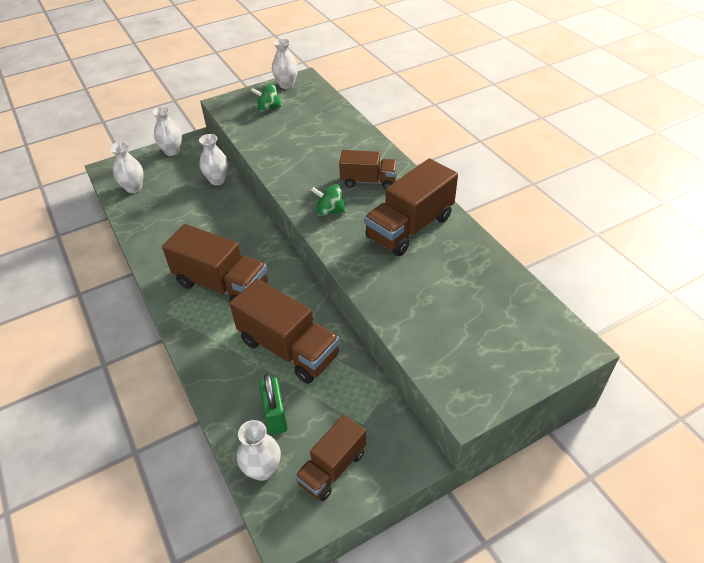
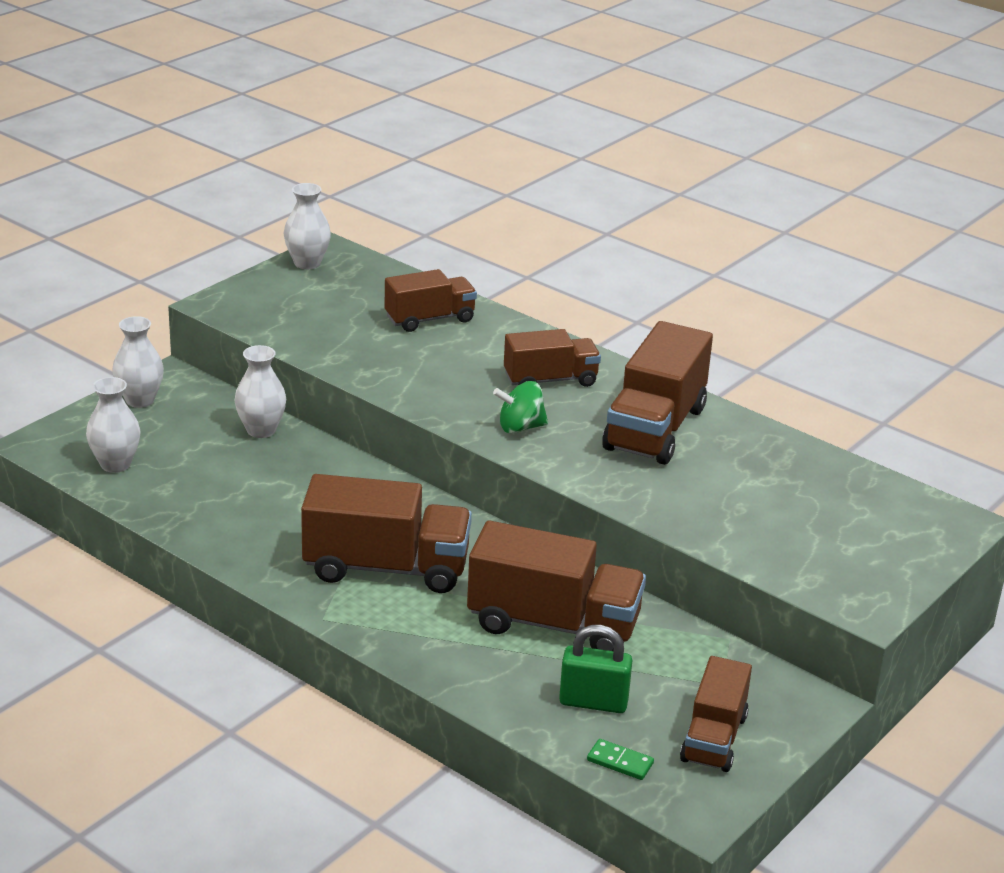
camera: 25 degrees left, 15 degrees down
white vase [237,420,281,481] -> green domino [587,739,654,780]
green spinning top [251,84,283,112] -> none
green padlock [259,374,288,435] -> green padlock turned 45 degrees counterclockwise [559,625,633,713]
none -> brown truck [385,269,477,332]

